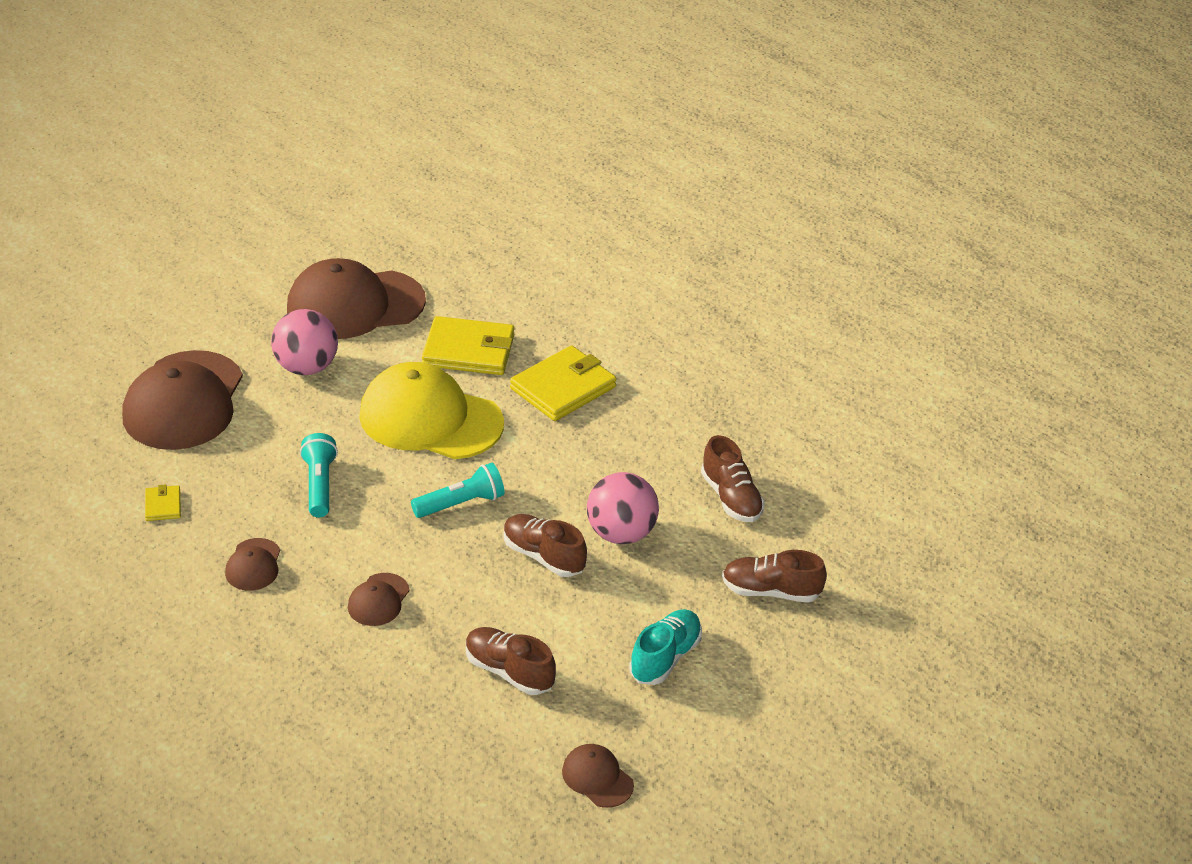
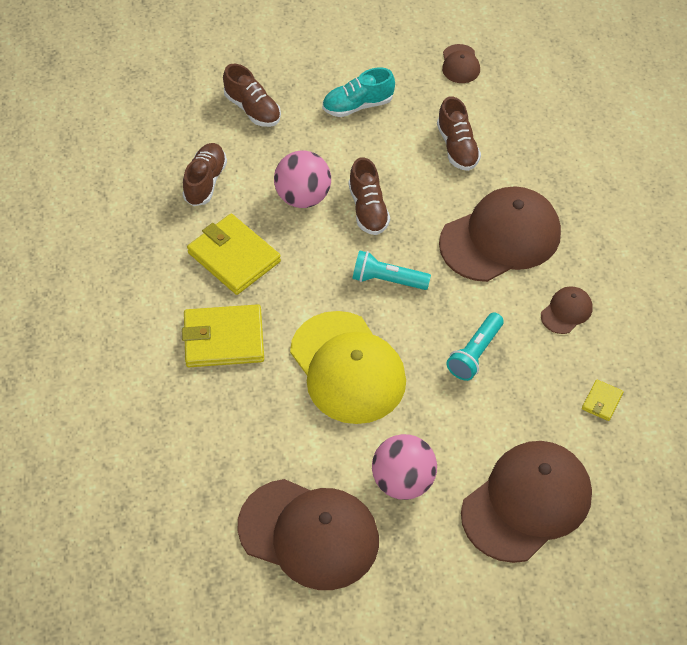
camera: 140 degrees left, 15 degrees up
brown cap [348,573,410,626] -> brown cap [439,186,561,282], size x2.26
yellow wallet [422,316,515,375] -> yellow wallet moved to [187,214,281,295]

